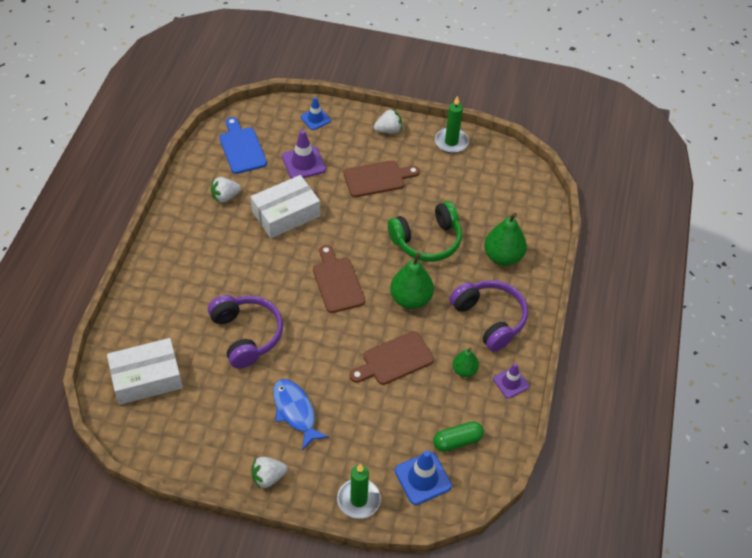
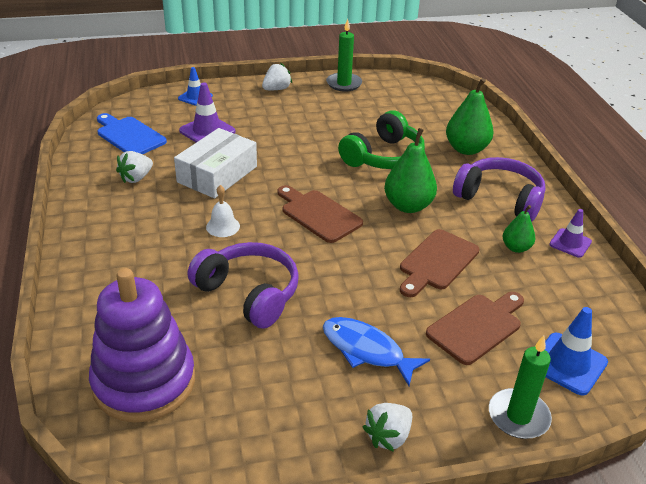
camera: 25 degrees left, 15 degrees down
white box [107,338,183,405] -> purple stacking toy [89,268,195,423]
brown cutting board [344,160,420,197] -> brown cutting board moved to [426,292,524,365]
green capsule [433,421,484,452] -> none
none -> white bell [206,185,240,237]

